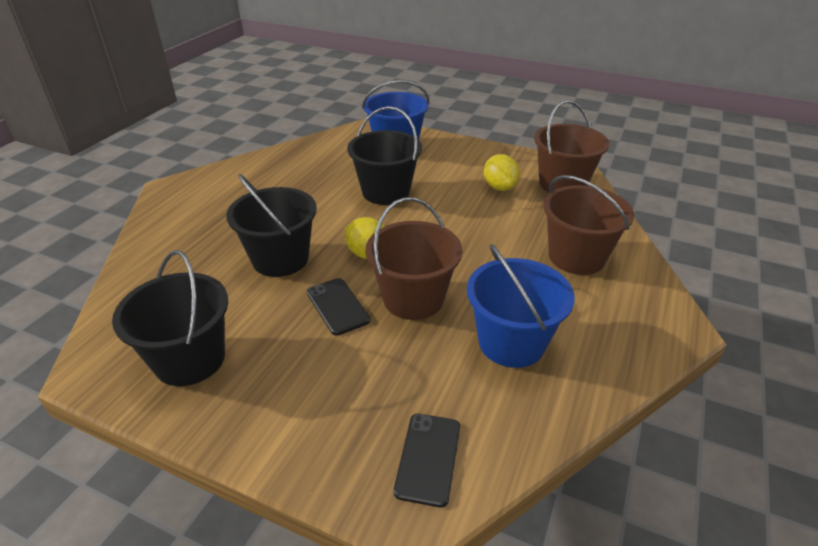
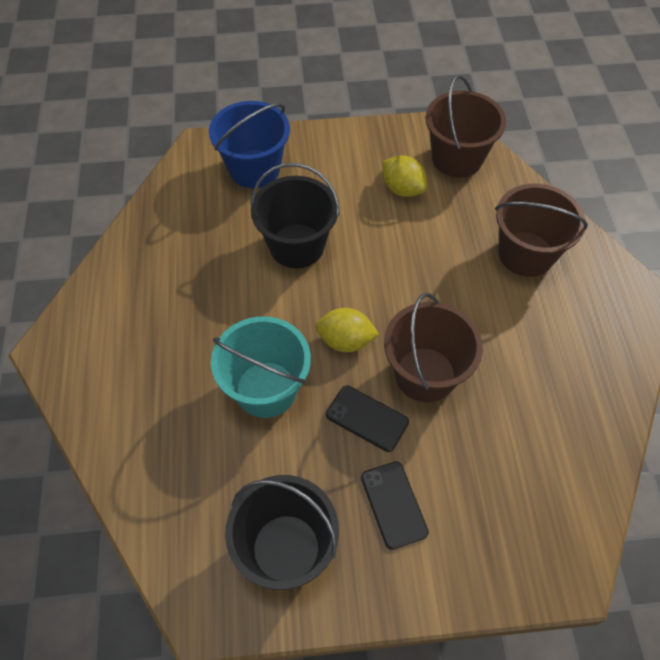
camera: 30 degrees left, 20 degrees up
black bucket [226,174,317,277] -> turquoise bucket [211,316,311,418]
black phone [394,414,460,507] -> black phone moved to [361,461,429,550]
blue bucket [467,244,575,368] -> none

